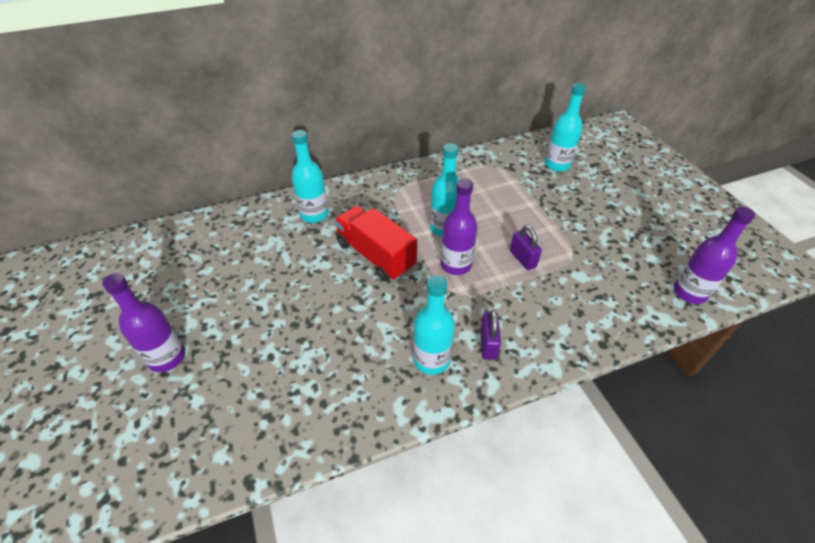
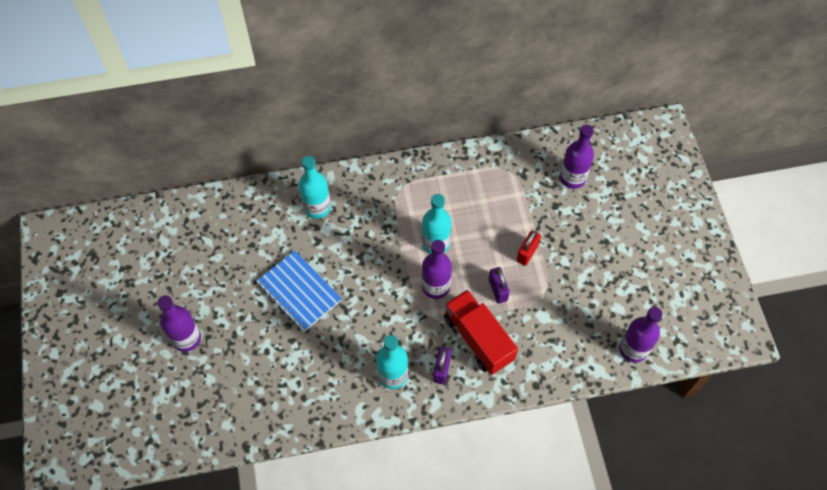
camera: 10 degrees right, 15 degrees up
red truck [334,206,417,281] -> red truck moved to [444,290,518,375]
turquoise bottle [545,83,586,172] -> purple bottle [560,125,594,189]
none -> blue notebook [256,250,342,332]
none -> red padlock [517,230,541,266]

